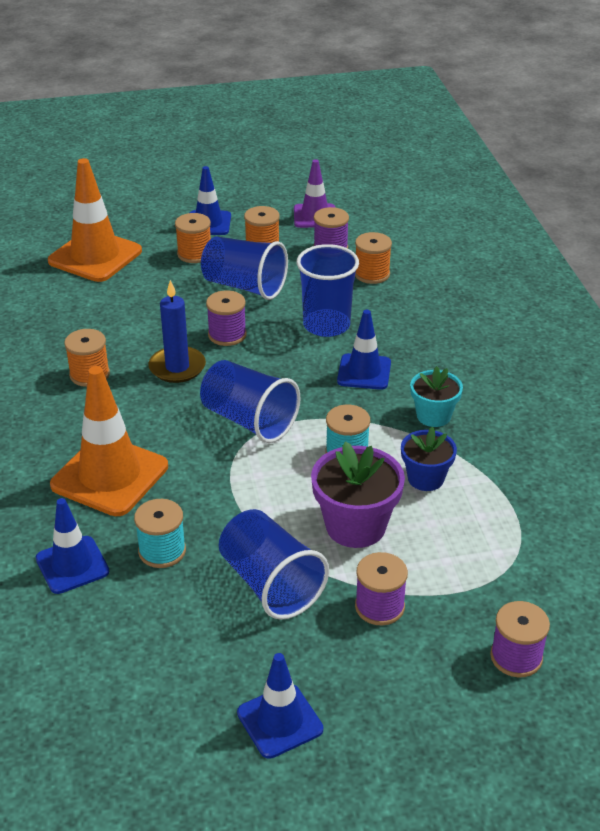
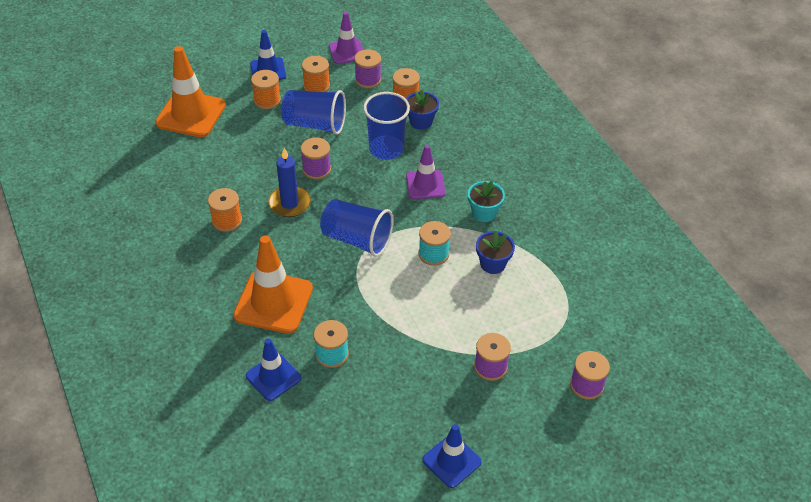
camera: 15 degrees left, 10 degrees up
blue cup [219,509,329,620] -> none
purple flower pot [311,441,405,548] -> none
blue traffic cone [337,310,391,390] -> purple traffic cone [406,145,445,199]
none -> blue flower pot [406,90,439,130]

